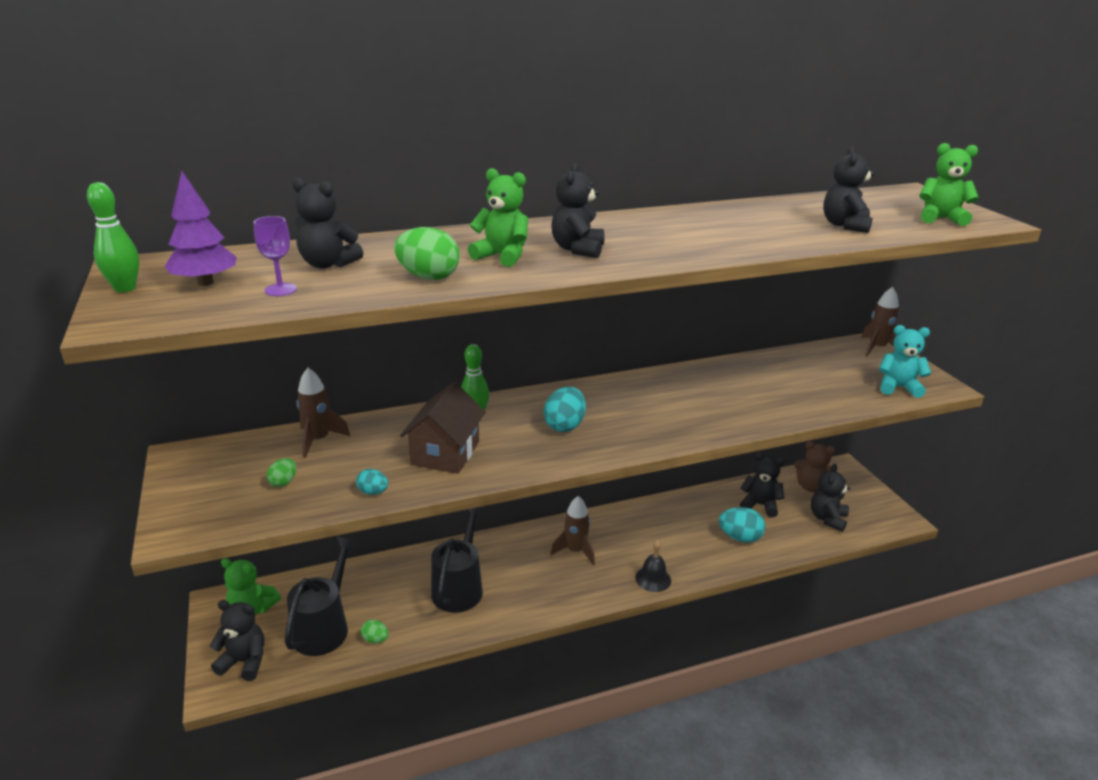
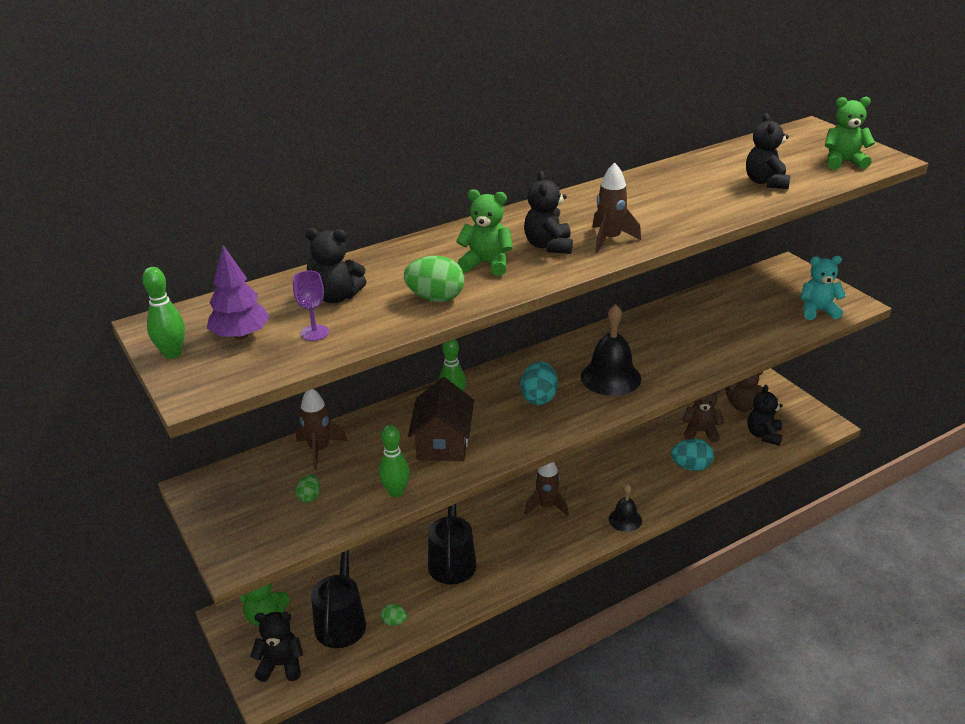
camera: 10 degrees left, 5 degrees up
turquoise egg [356,469,388,495] -> green bowling pin [379,425,410,497]
black teddy bear [740,453,785,518] -> brown teddy bear [682,390,724,443]
brown rocket [861,287,899,357] -> brown rocket moved to [592,162,641,253]
none -> black bell [581,304,641,396]

